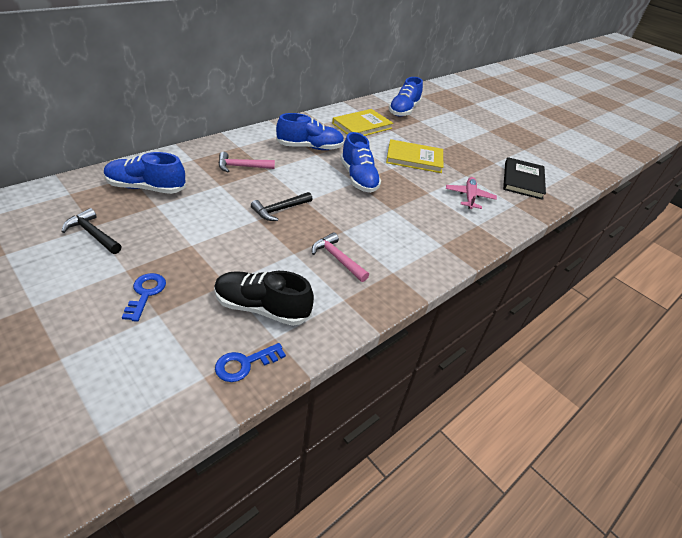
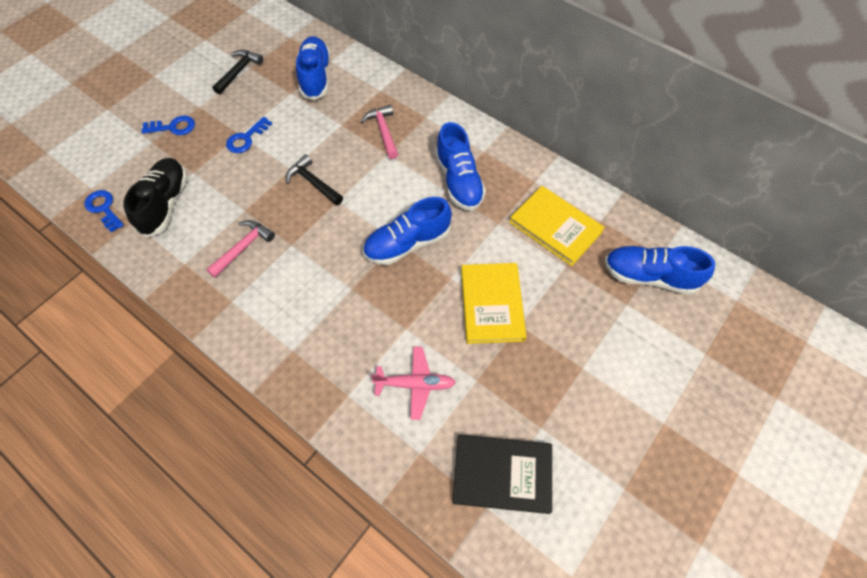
camera: 85 degrees right, 20 degrees up
none -> blue key [226,117,272,153]

